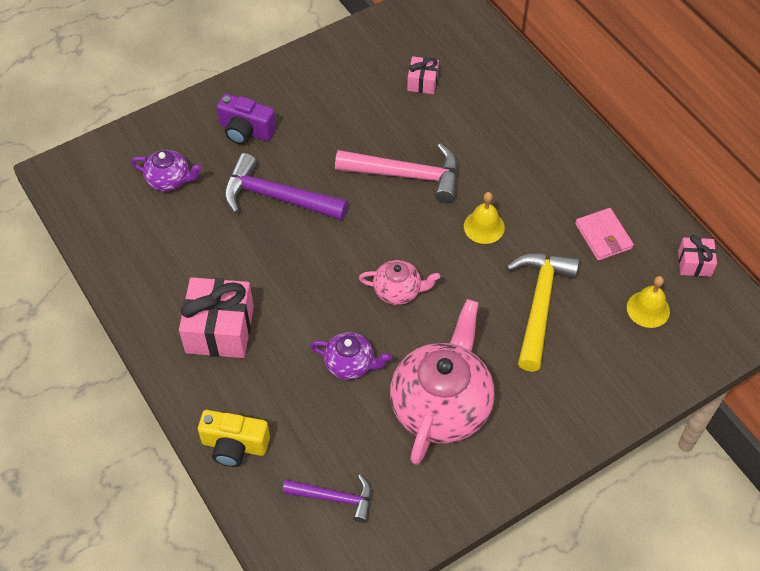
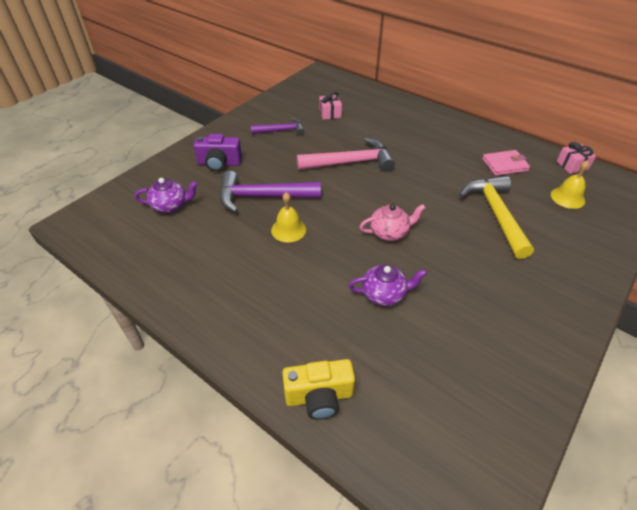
camera: 20 degrees left, 10 degrees down
pink gift [179,277,254,358] -> none
purple hammer [283,474,372,523] -> purple hammer moved to [251,117,305,136]
pink teapot [390,299,494,465] -> none
yellow bell [464,192,505,244] -> yellow bell moved to [271,192,306,243]
pink wallet [575,208,634,261] -> pink wallet turned 60 degrees counterclockwise [482,150,530,176]

